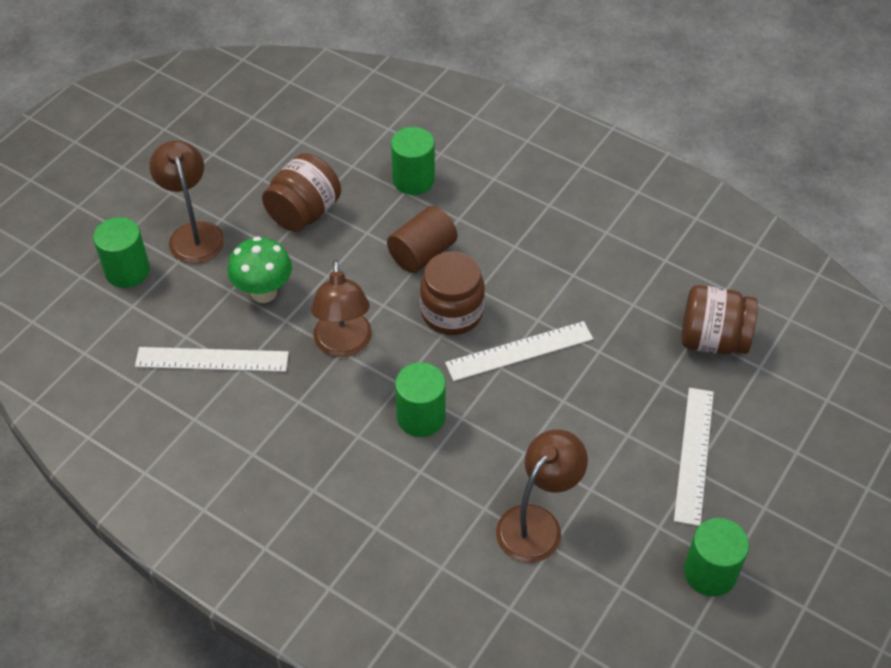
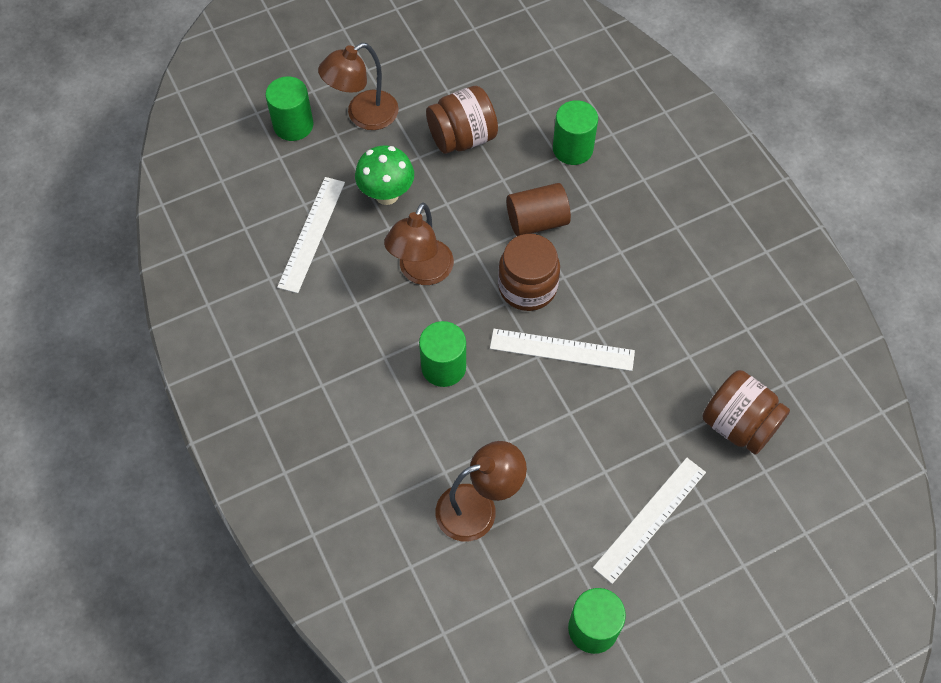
camera: 30 degrees right, 10 degrees up
white ruler [135,347,289,372] -> white ruler turned 75 degrees clockwise [277,177,345,293]
brown lamp [149,140,225,264] -> brown lamp turned 135 degrees counterclockwise [318,43,399,130]

